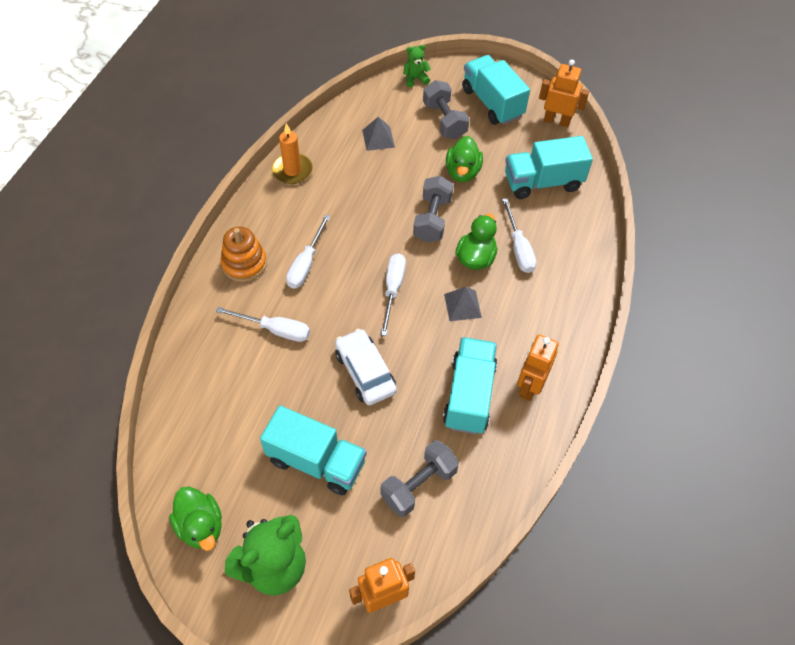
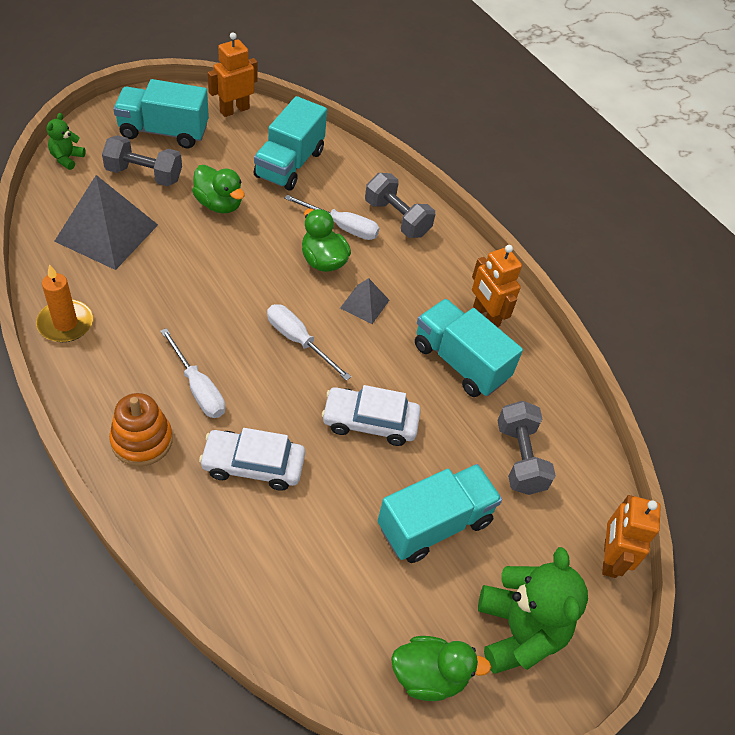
camera: 60 degrees left, 5 degrees down
white screwdriver [216,307,310,342] -> white car [199,428,305,491]
grey pyramid [362,116,395,151] -> grey pyramid [54,175,158,270], size x2.00
grey dumbbell [413,176,454,242] -> grey dumbbell moved to [365,173,435,238]

